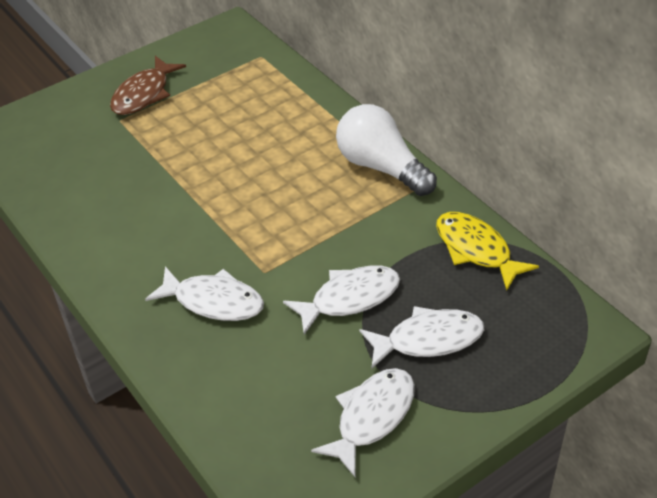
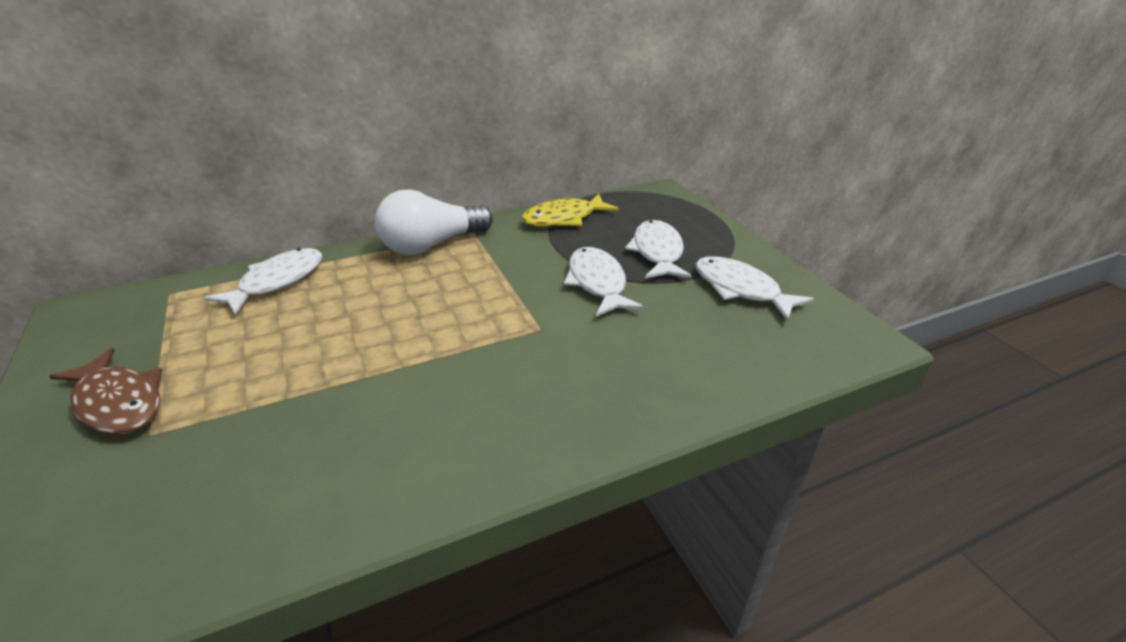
camera: 80 degrees left, 10 degrees down
white fish [145,266,264,321] -> white fish moved to [204,248,322,315]

